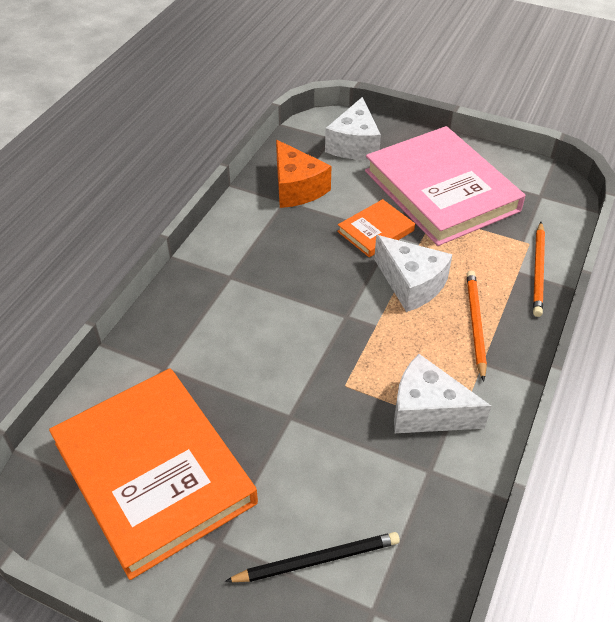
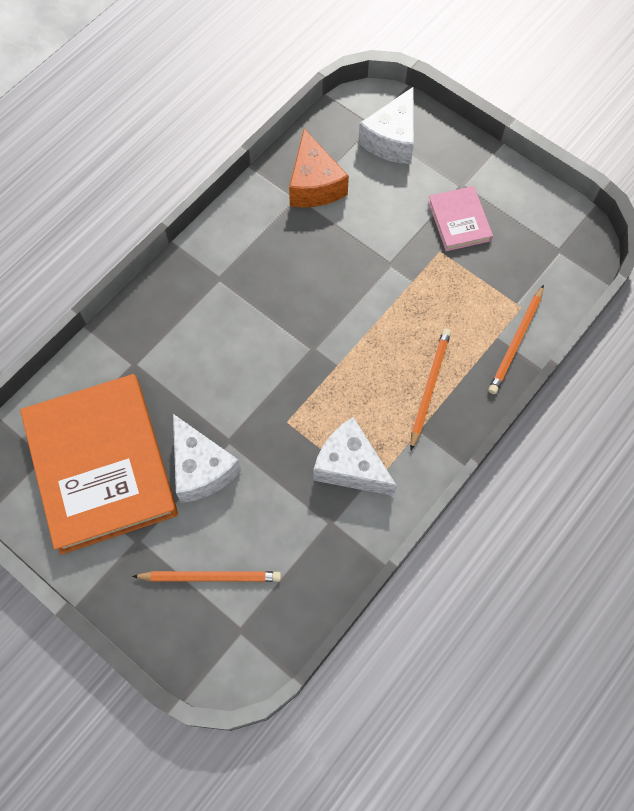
camera: 15 degrees right, 20 degrees up
black pencil [225,532,400,582] -> orange pencil [132,571,281,582]
orange book [337,199,415,257] -> none
pink book [365,126,526,246] -> pink book [428,186,493,251], size x0.45
white cheese [374,235,452,312] -> white cheese moved to [173,414,241,503]

